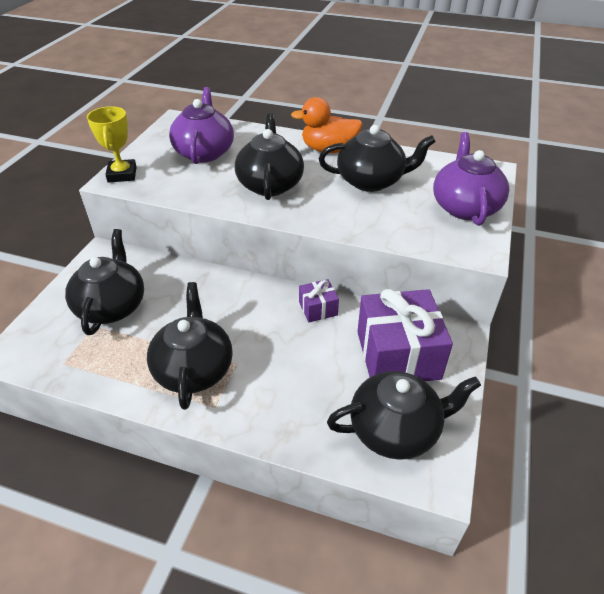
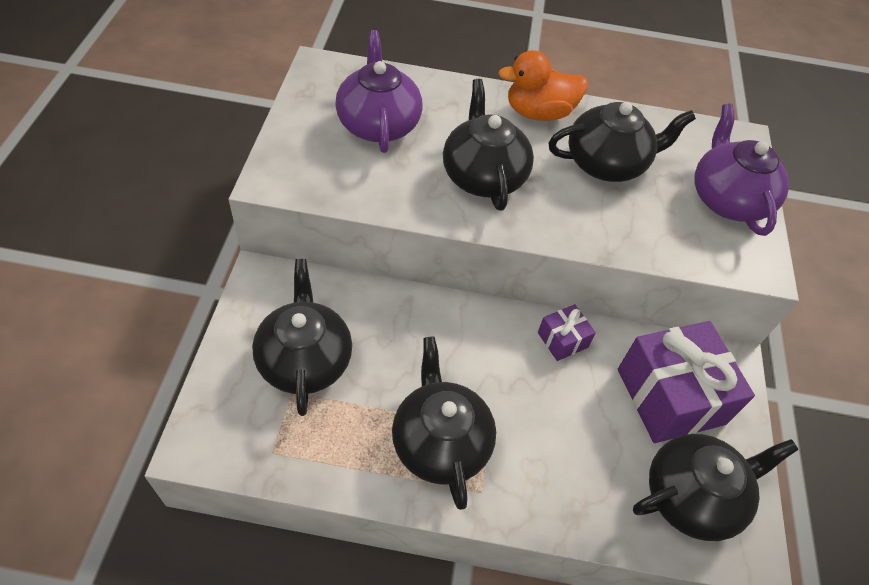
camera: 15 degrees left, 10 degrees up
yellow trophy [87,106,137,183] -> none

